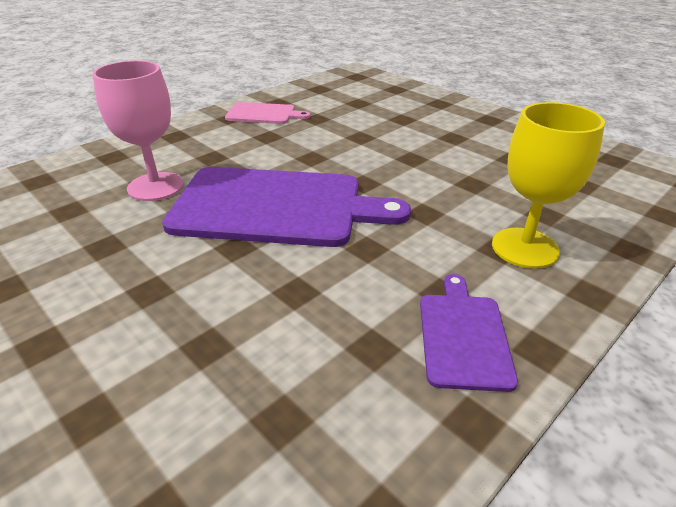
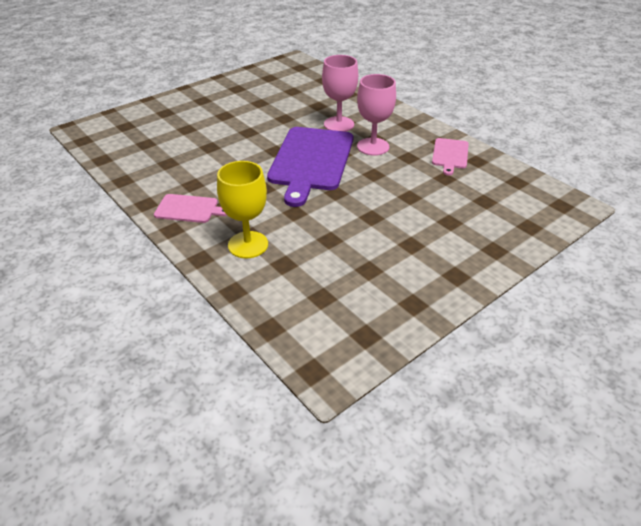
camera: 95 degrees right, 5 degrees up
purple cutting board [420,274,518,392] -> pink cutting board [154,194,228,223]
none -> pink goblet [357,74,396,156]

